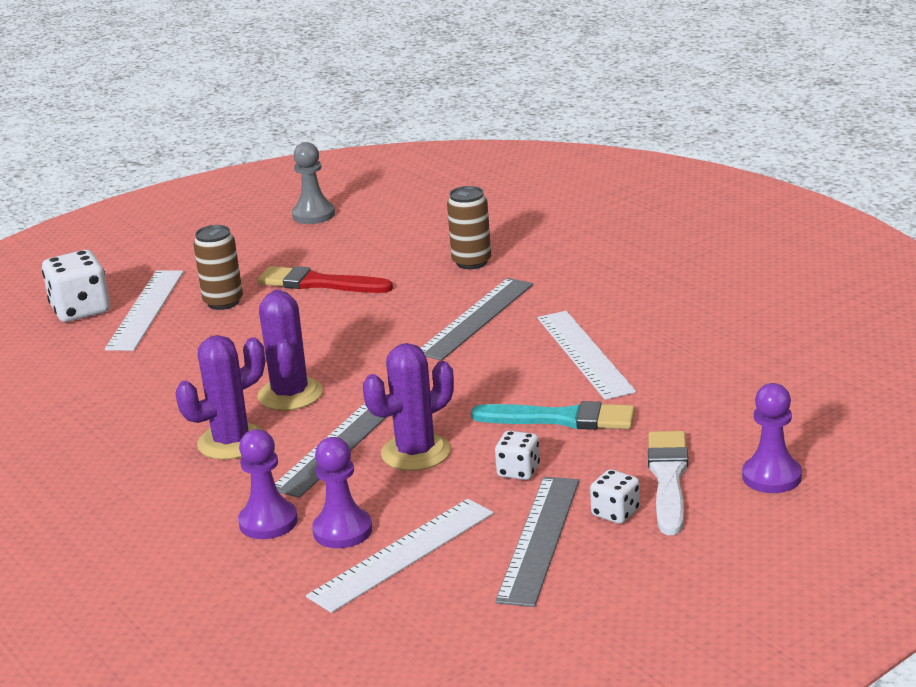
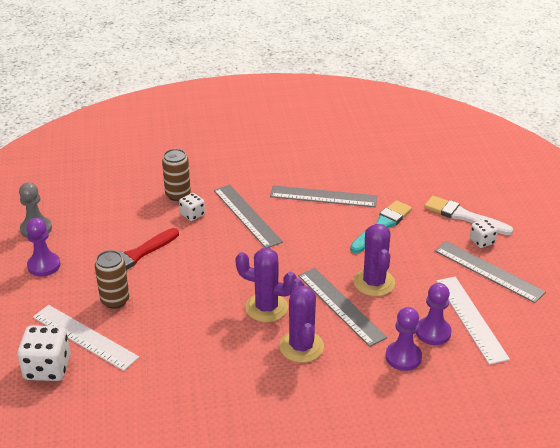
camera: 65 degrees left, 10 degrees up
white dice [495,430,540,480] -> white dice moved to [179,193,205,221]
white ruler [538,311,636,400] -> grey ruler [270,185,377,207]
purple pawn [742,383,802,493] -> purple pawn moved to [26,218,61,277]

